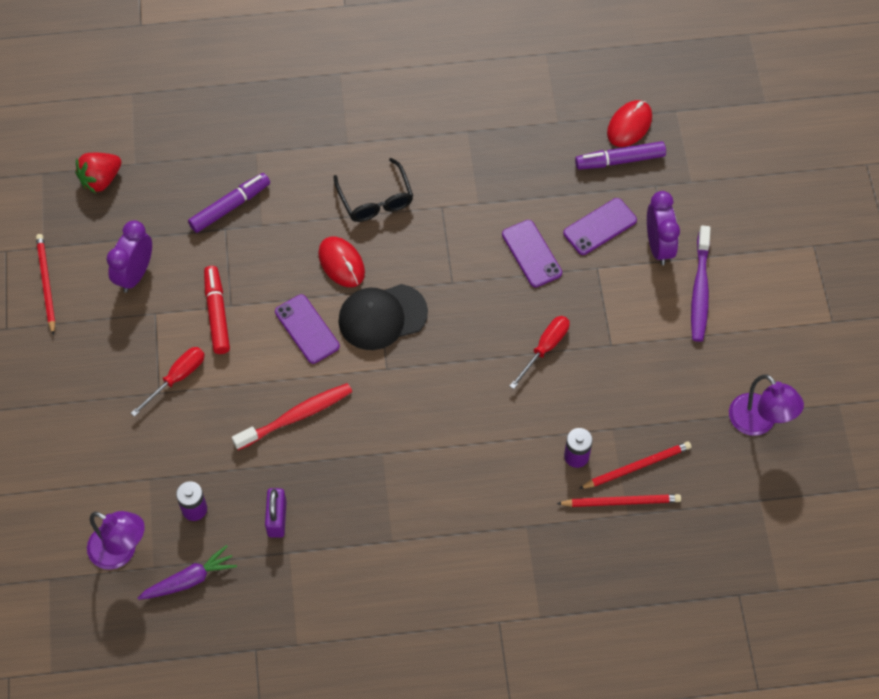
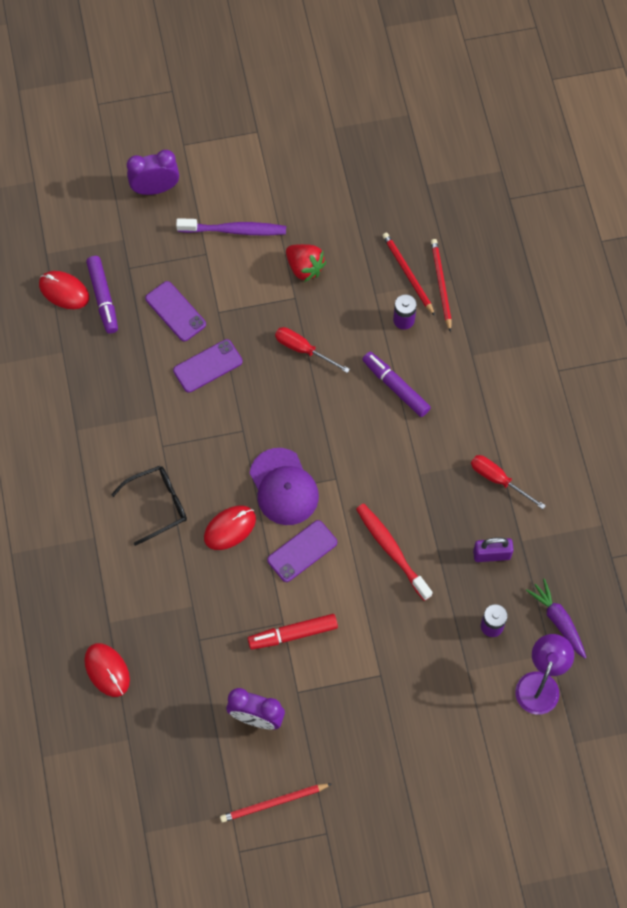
camera: 95 degrees left, 5 degrees up
red strawberry [75,153,122,193] -> red strawberry moved to [286,244,326,282]
red screwdriver [131,347,205,417] -> red screwdriver moved to [471,455,546,509]
purple marker [188,173,270,233] -> purple marker moved to [362,352,431,417]
black cap [338,284,428,350] -> purple cap [250,448,319,525]
purple clock [647,191,680,265] -> purple clock moved to [127,150,179,195]
purple lamp [729,374,804,436] -> none
none -> red mouse [84,643,130,697]

